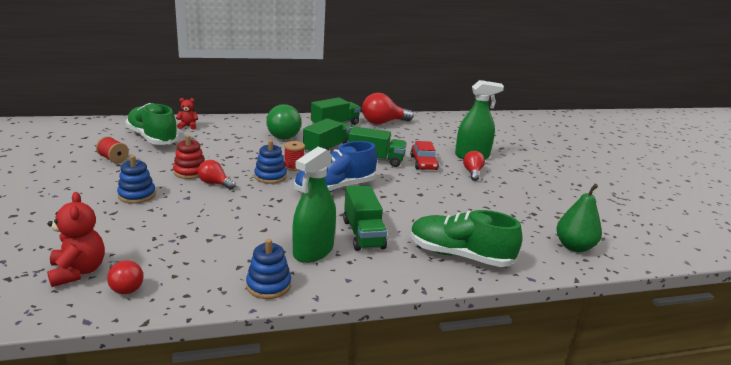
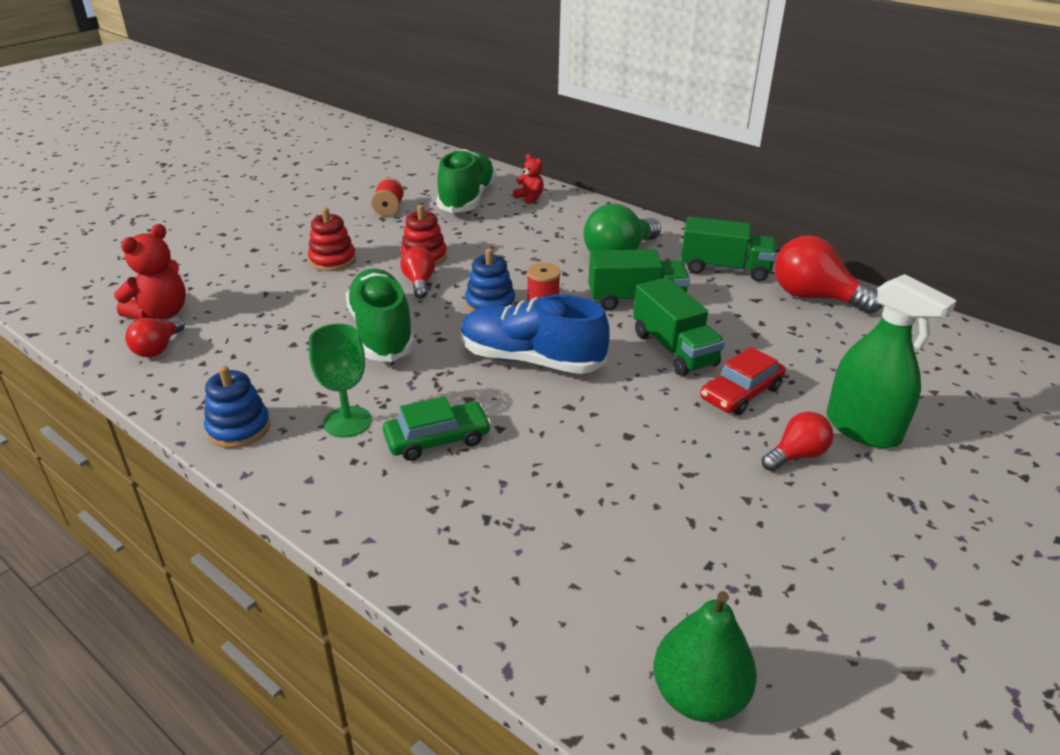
camera: 55 degrees right, 10 degrees up
blue stacking toy [117,155,156,204] -> red stacking toy [308,208,356,271]
green spray bottle [292,147,336,263] -> green goblet [309,323,371,437]
green truck [343,186,387,251] -> green car [383,396,491,461]
green shoe [410,210,522,267] -> green shoe moved to [346,269,415,362]

